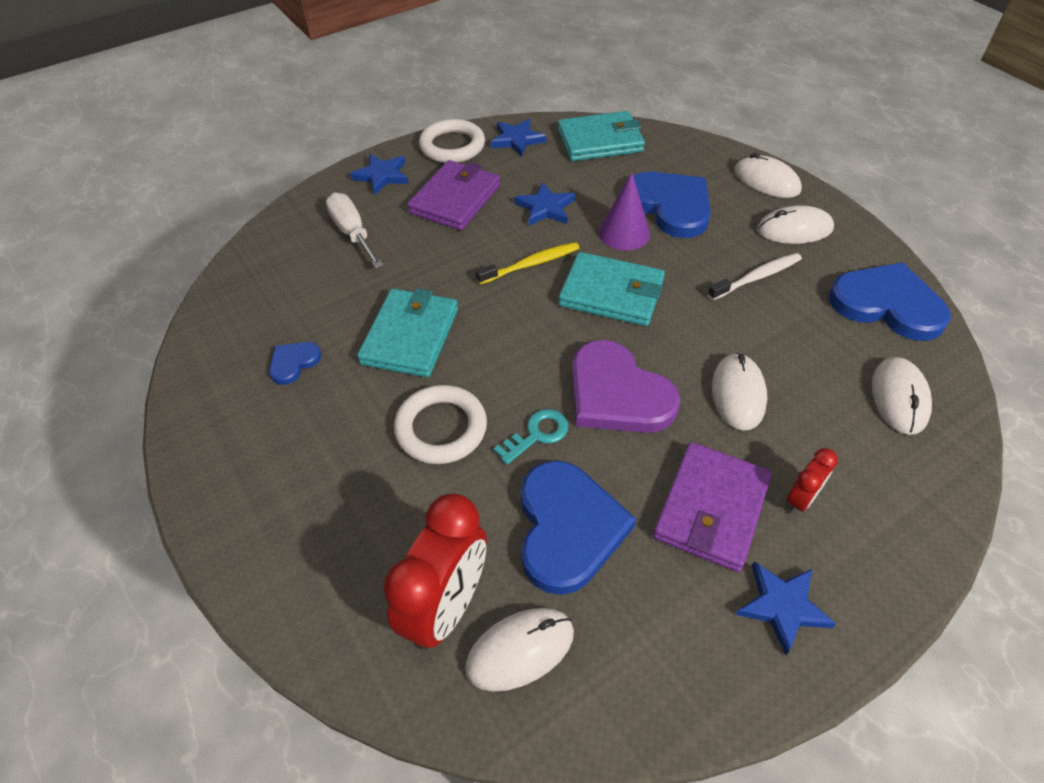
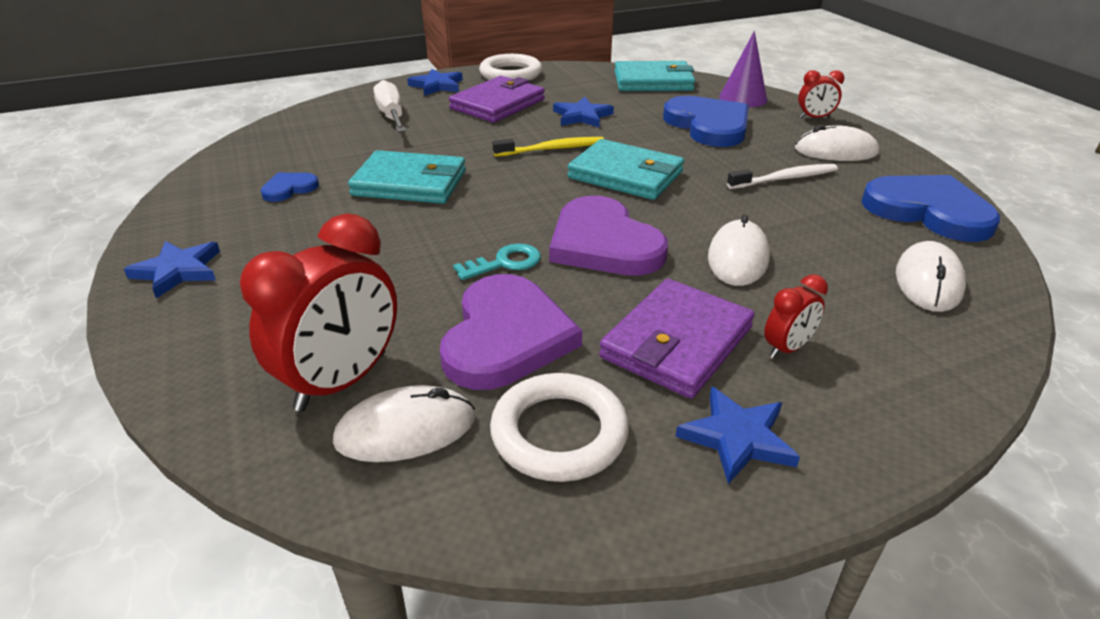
camera: 10 degrees right, 15 degrees down
turquoise wallet [357,288,458,377] -> turquoise wallet turned 75 degrees clockwise [348,150,466,204]
white ring [394,385,487,464] -> white ring moved to [490,373,629,482]
blue star [491,119,546,157] -> blue star moved to [124,241,220,299]
blue heart [521,460,636,595] -> purple heart [440,274,582,390]
purple cone [599,172,650,250] -> purple cone moved to [719,31,767,107]
white mouse [734,153,802,198] -> red clock [798,70,845,118]

